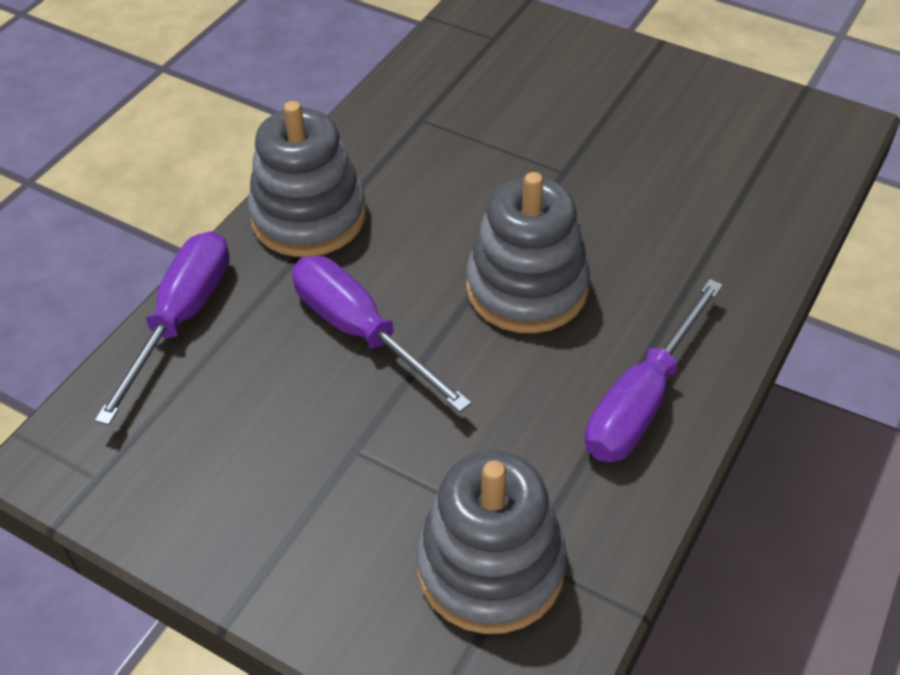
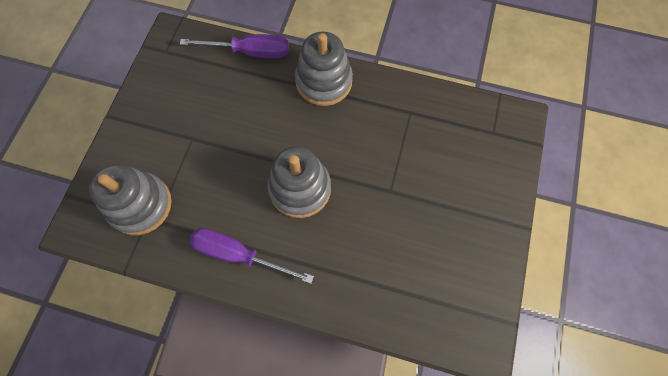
camera: 75 degrees right, 20 degrees up
purple screwdriver [292,256,471,412] -> none

